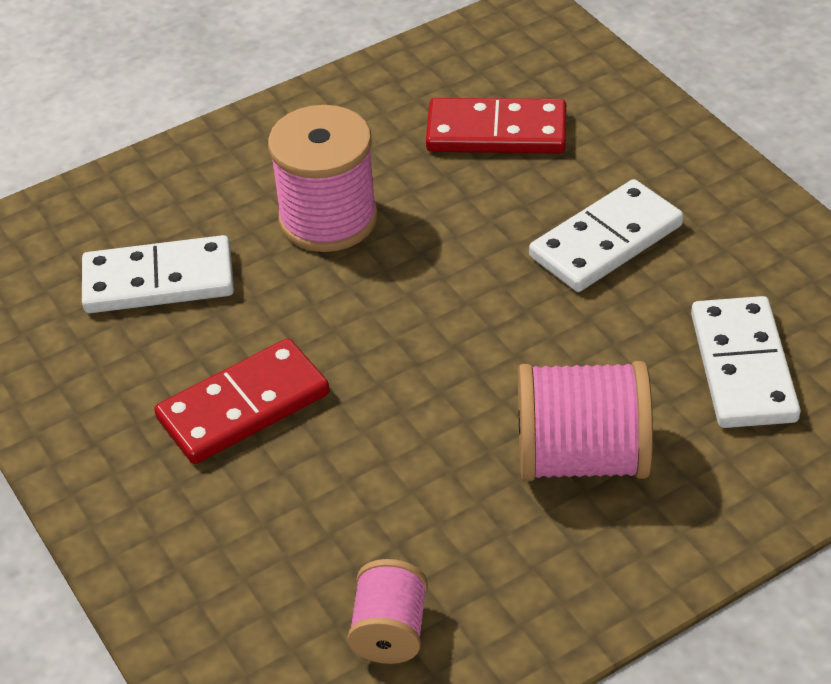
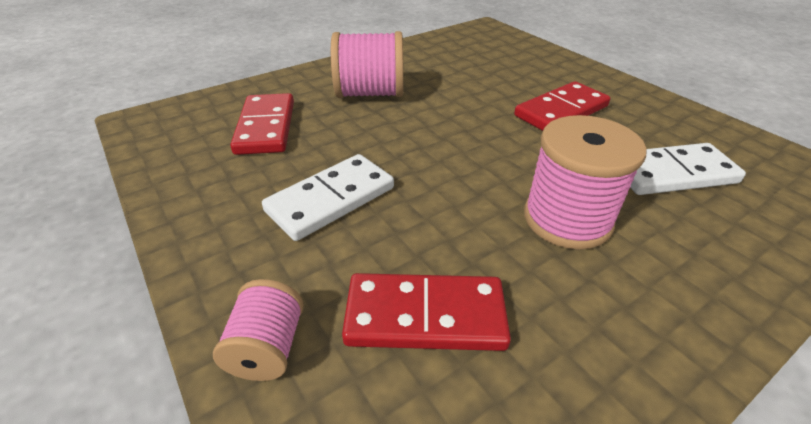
camera: 175 degrees right, 5 degrees down
pink spool [348,559,428,664] -> pink spool moved to [213,279,304,381]
white domino [691,296,801,428] -> red domino [230,93,294,155]

